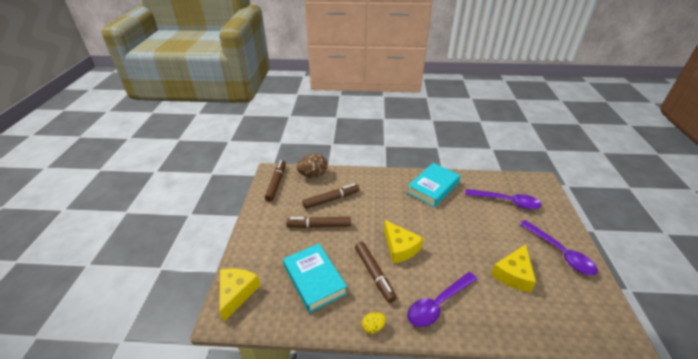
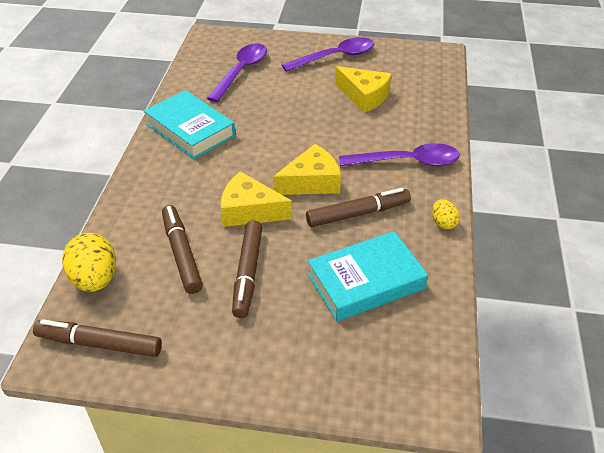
camera: 85 degrees left, 5 degrees up
yellow cheese [219,269,260,322] -> yellow cheese moved to [221,171,292,227]
brown egg [297,153,328,177] -> yellow egg [62,233,116,292]
purple spoon [407,272,477,327] -> purple spoon turned 60 degrees counterclockwise [339,143,460,166]

